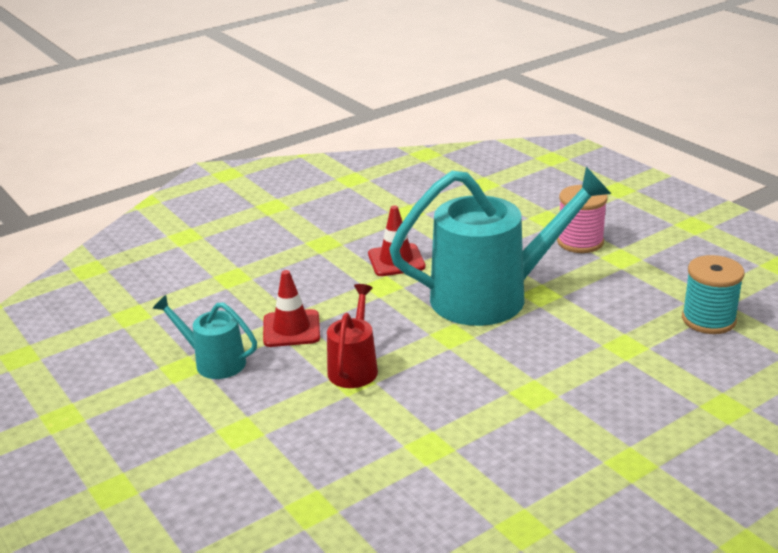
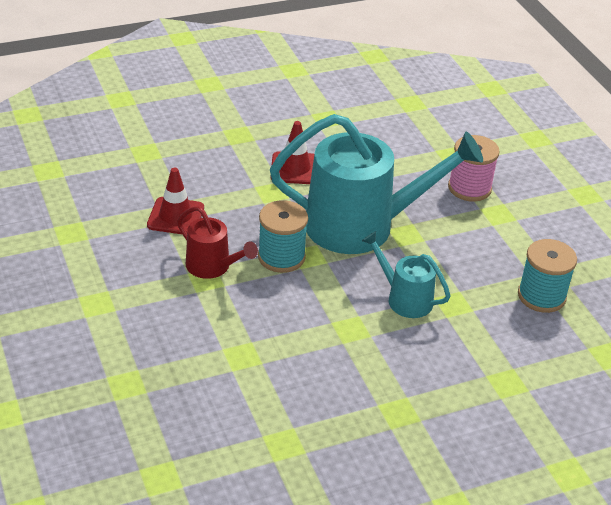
camera: 10 degrees right, 10 degrees up
turquoise watering can [153,295,257,379] -> turquoise watering can moved to [362,231,450,318]
red watering can [327,284,378,388] -> red watering can turned 105 degrees clockwise [177,206,258,279]
none -> turquoise spool [258,200,308,273]

